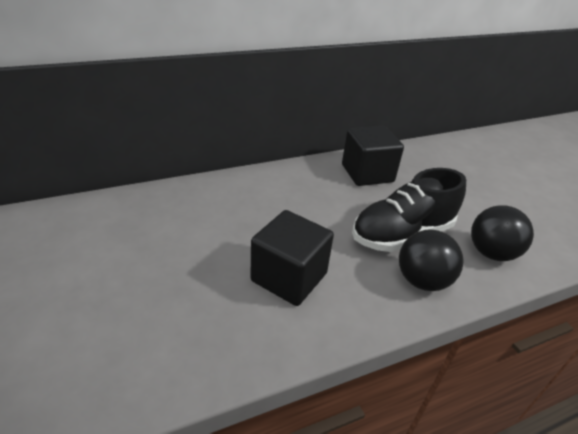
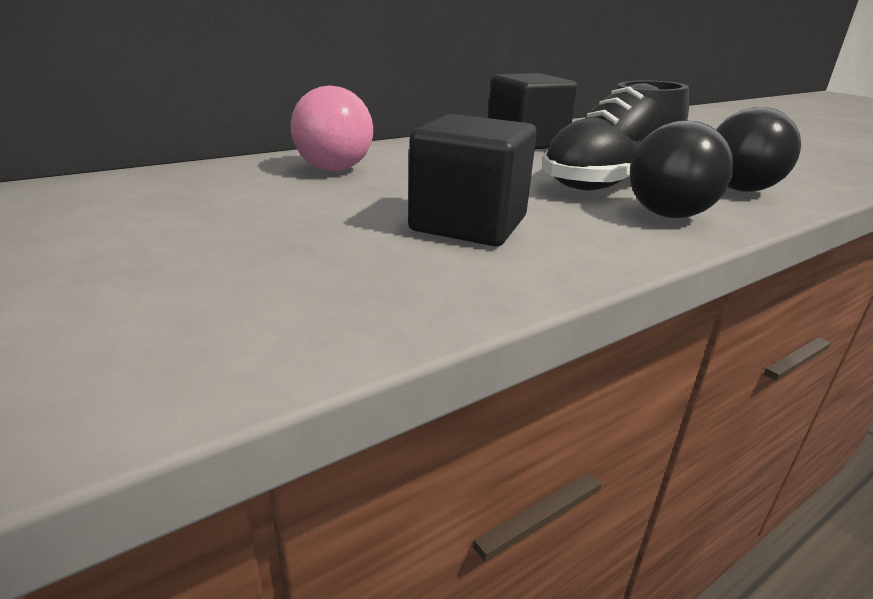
camera: 10 degrees left, 10 degrees down
none -> pink ball [291,86,373,171]

